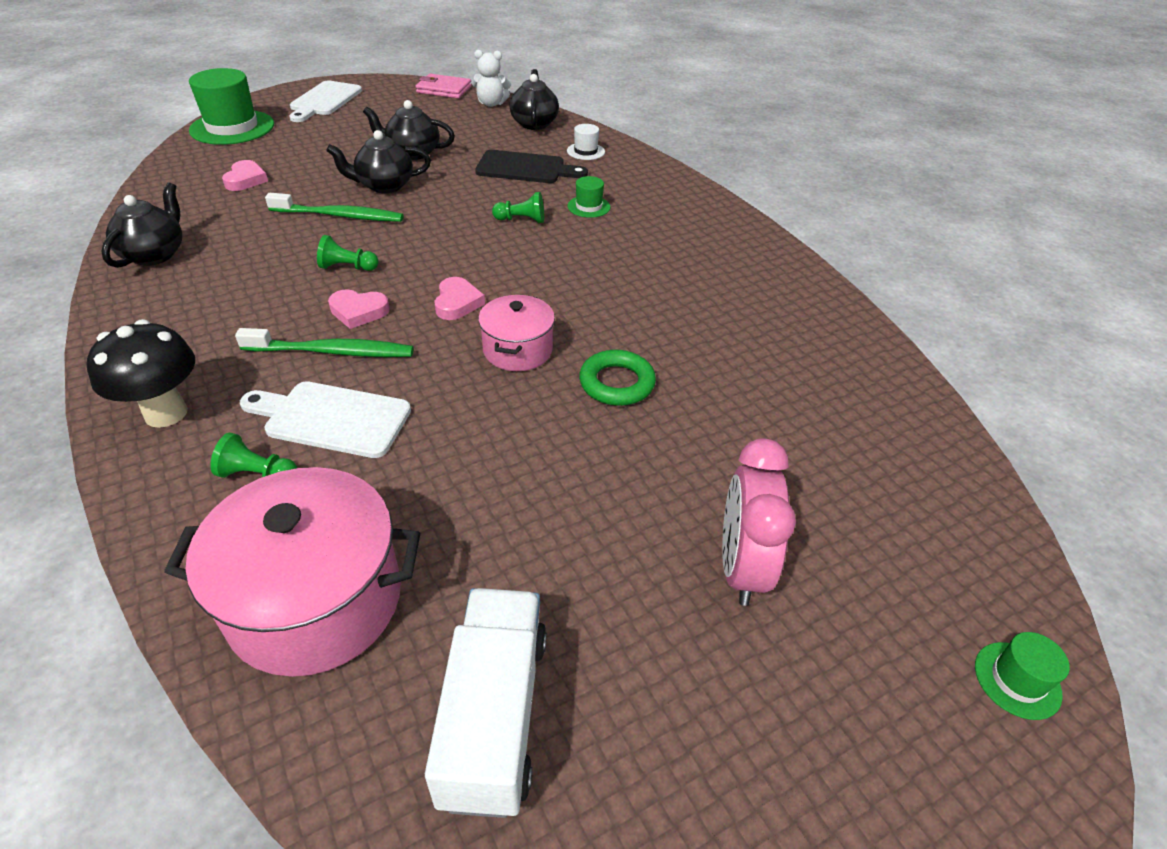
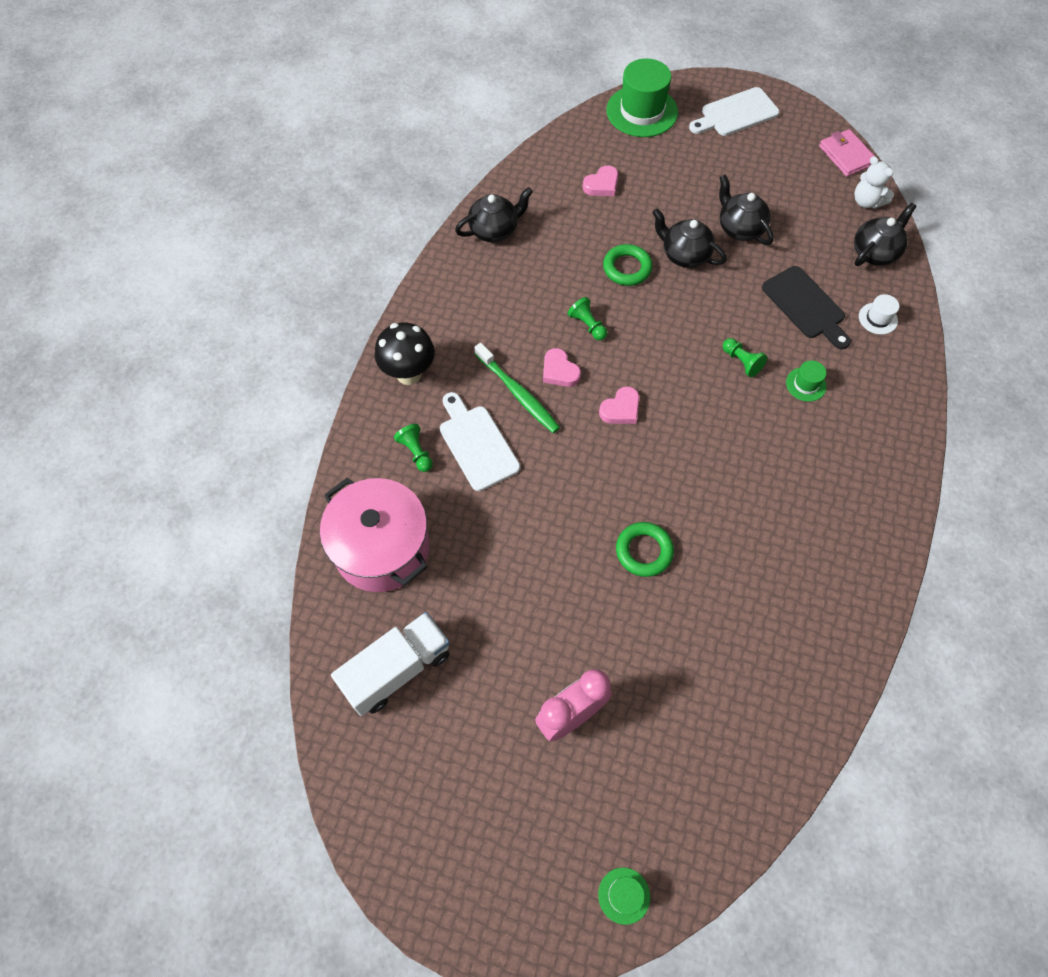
camera: 50 degrees right, 20 degrees up
green toothbrush [265,193,404,222] -> green ring [603,244,653,286]
pink pot [478,295,555,371] -> none

